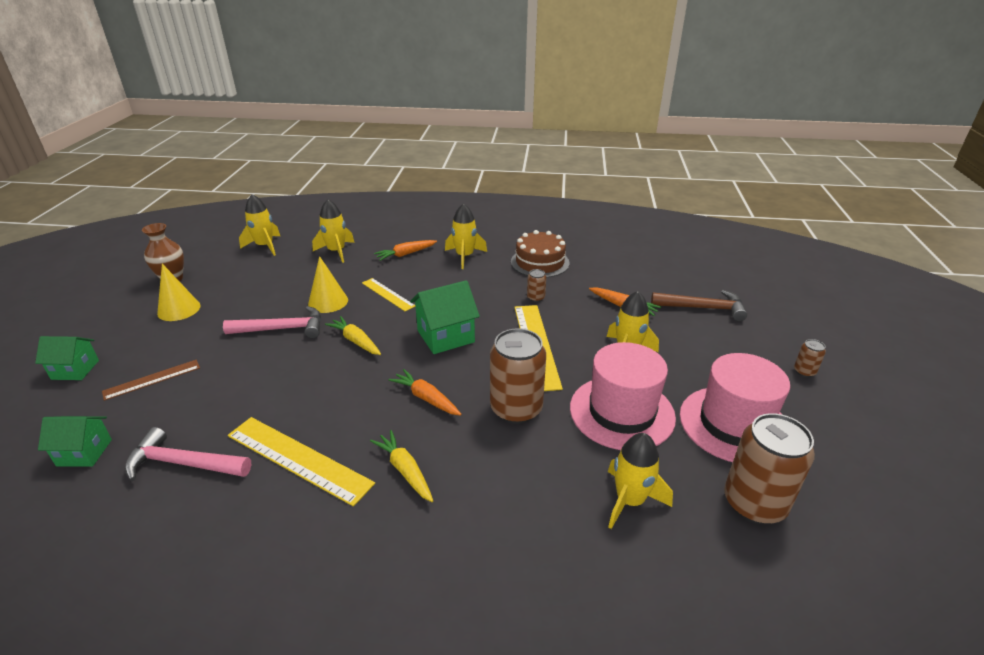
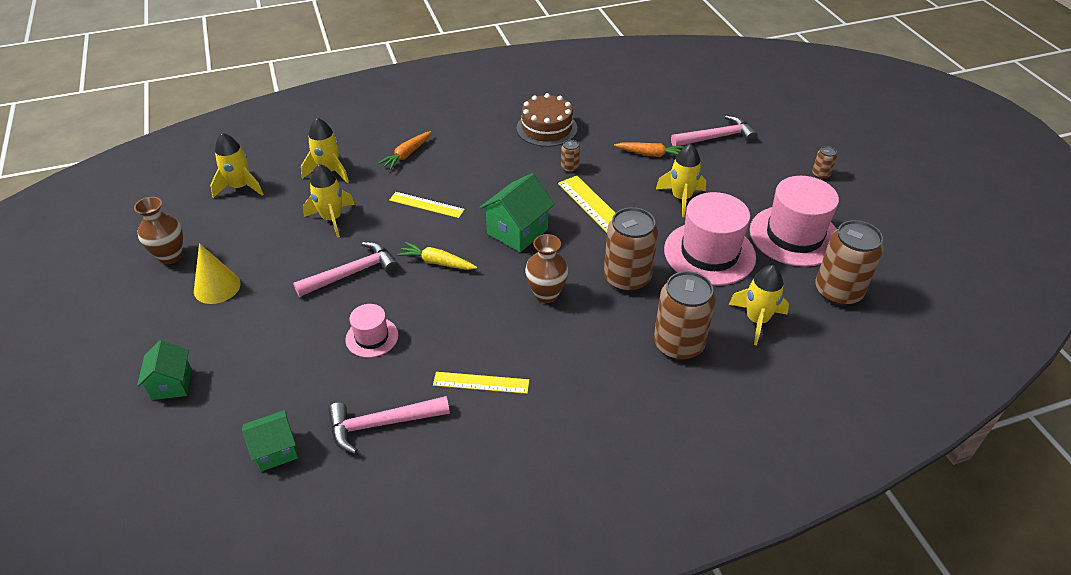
camera: 25 degrees left, 10 degrees up
green house [35,336,99,380] -> green house turned 75 degrees counterclockwise [137,340,192,400]
brown ruler [102,360,200,401] -> none
yellow ruler [228,417,375,506] -> yellow ruler [433,372,529,394], size x0.59
yellow cone [308,256,348,313] -> none
yellow carrot [370,430,433,502] -> none
orange carrot [389,369,461,416] -> brown vase [525,234,569,303]
yellow rocket [445,203,487,269] -> yellow rocket moved to [303,164,355,238]
brown hammer [651,290,747,321] -> pink hammer [671,115,758,146]
none -> pink hat [345,304,398,358]
none -> brown can [654,271,716,360]

